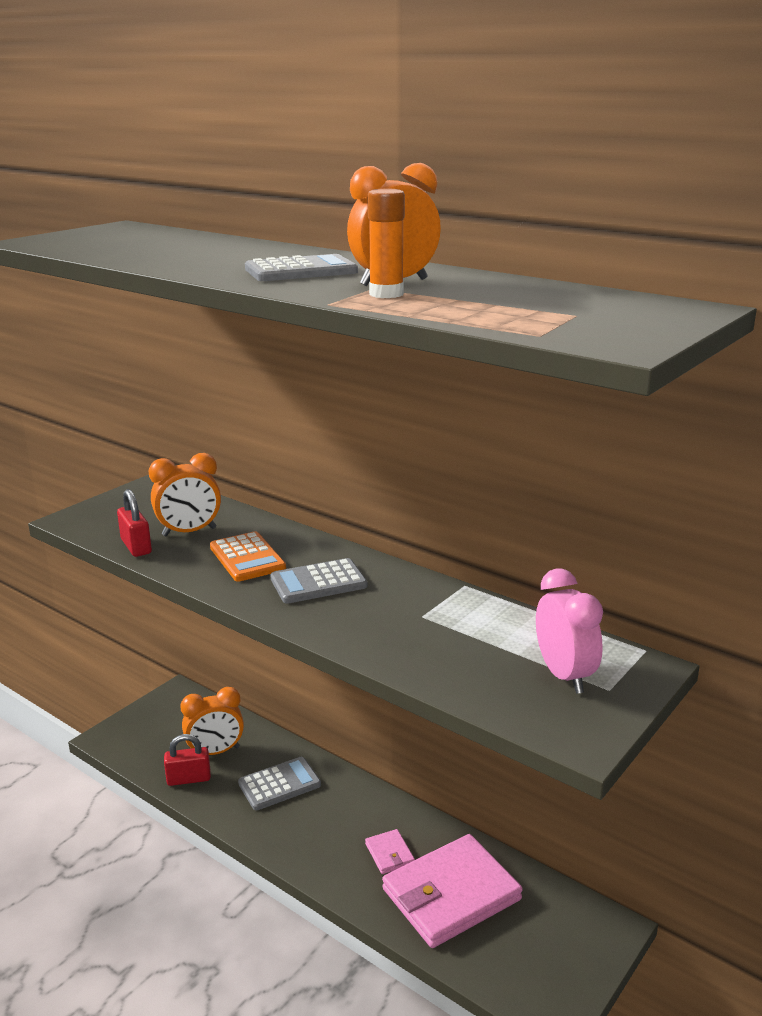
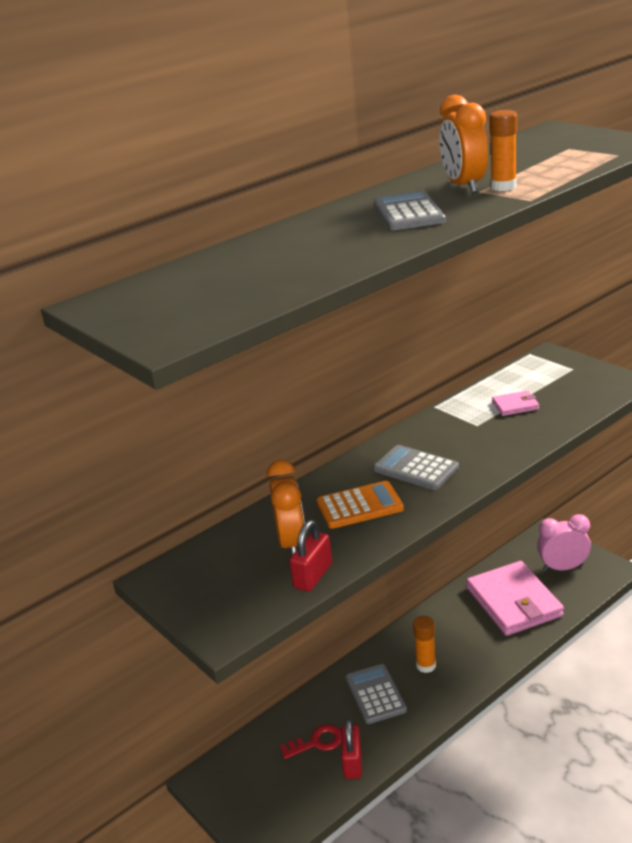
camera: 75 degrees left, 5 degrees up
red padlock [117,489,152,557] -> red padlock turned 45 degrees counterclockwise [289,520,332,592]
orange clock [180,687,244,755] -> red key [280,724,341,759]
grey calculator [270,558,367,604] -> grey calculator turned 135 degrees clockwise [373,445,459,490]
pink wallet [365,829,415,874] -> pink wallet moved to [492,391,539,416]
pink clock [536,568,603,694] -> pink clock moved to [537,514,591,571]
none -> orange glue stick [413,616,436,673]

